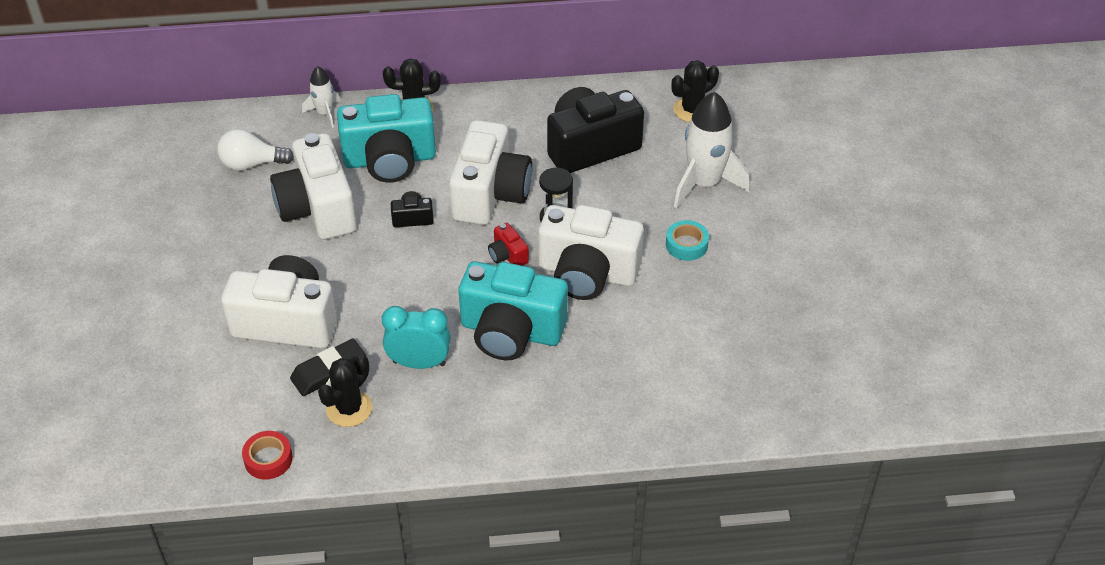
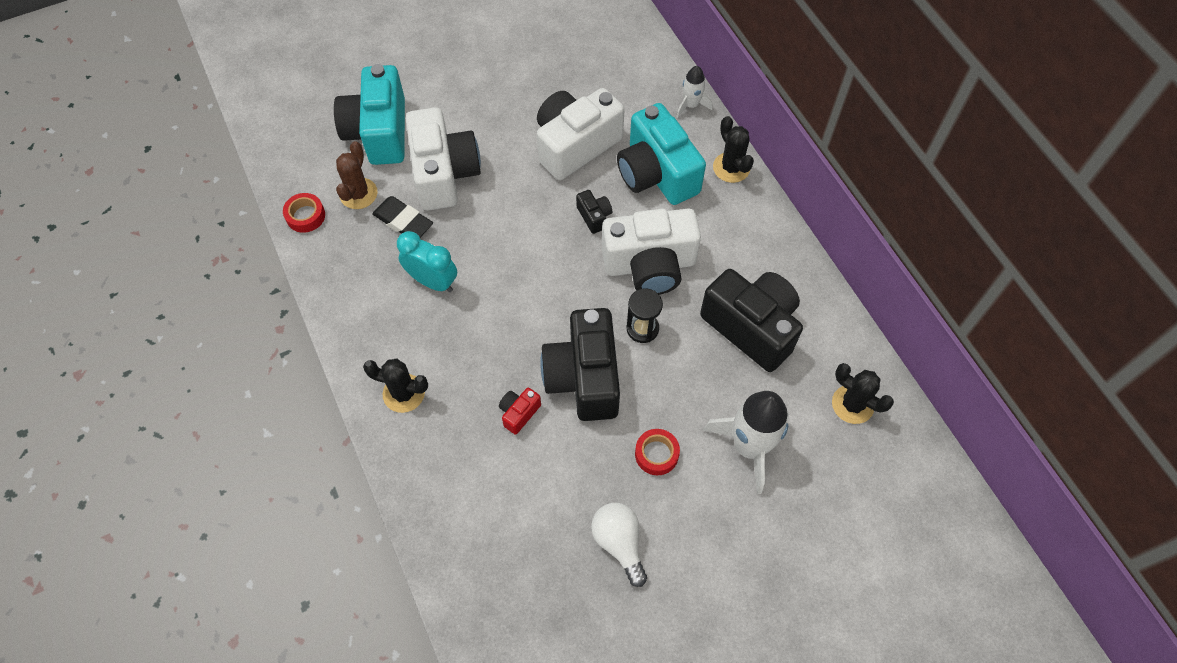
camera: 70 degrees right, 15 degrees up
white light bulb [217,129,294,171] -> white light bulb moved to [591,503,647,587]
black cactus [318,355,372,427] -> black cactus moved to [363,359,428,413]
turquoise clock [382,306,451,369] -> turquoise clock turned 45 degrees counterclockwise [397,231,457,292]
turquoise camera [459,261,568,360] -> turquoise camera moved to [334,64,405,165]
red camera [488,223,529,266] -> red camera moved to [499,387,541,435]
white camera [538,205,644,300] -> black camera [540,308,620,421]
turquoise tape [666,220,709,261] -> red tape [635,429,680,475]
none -> brown cactus [336,141,378,209]

